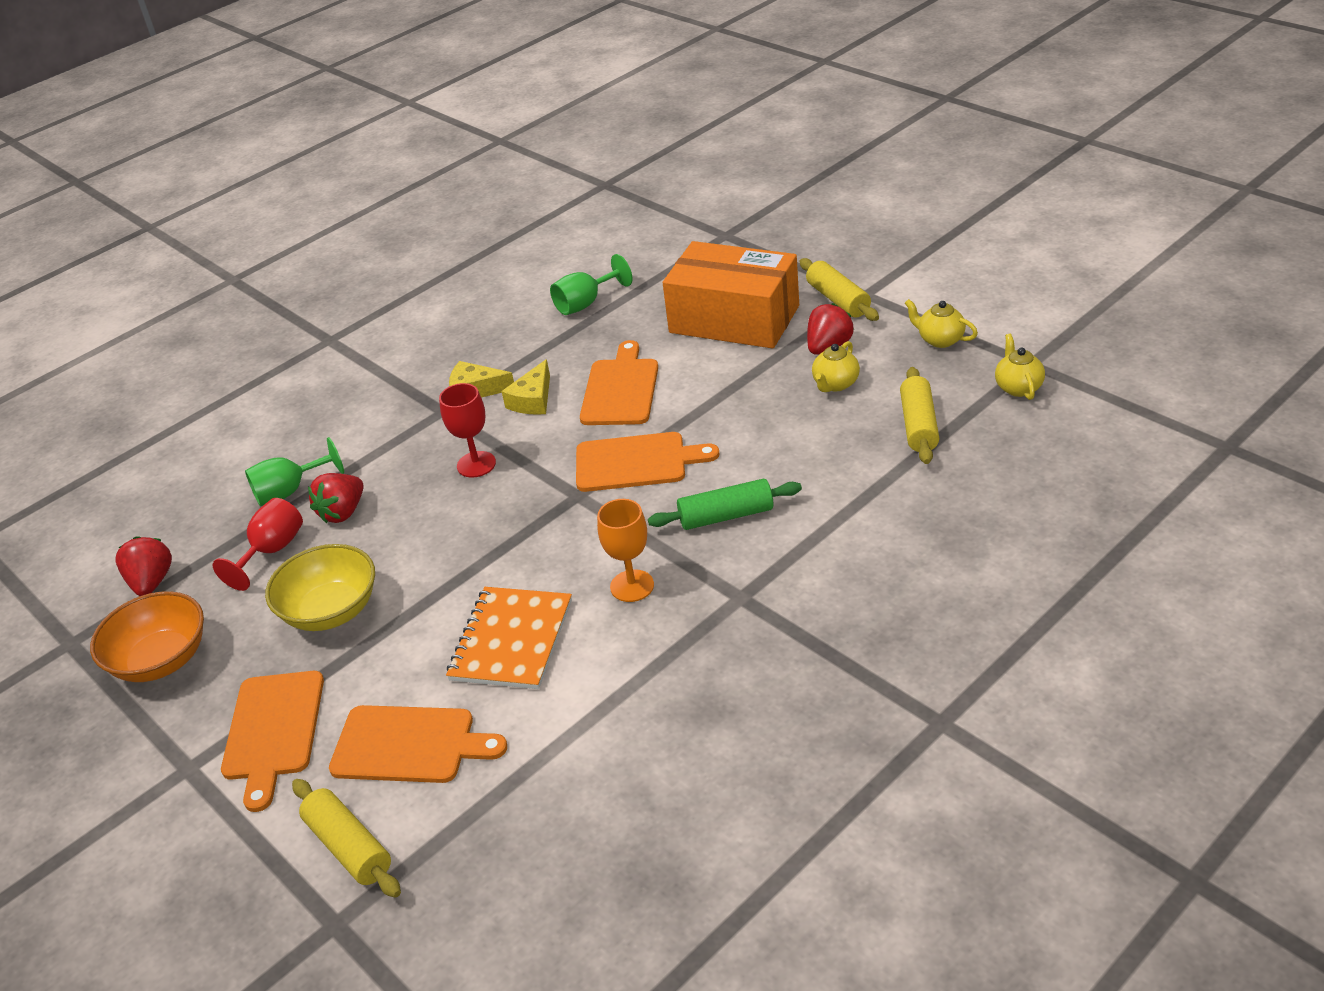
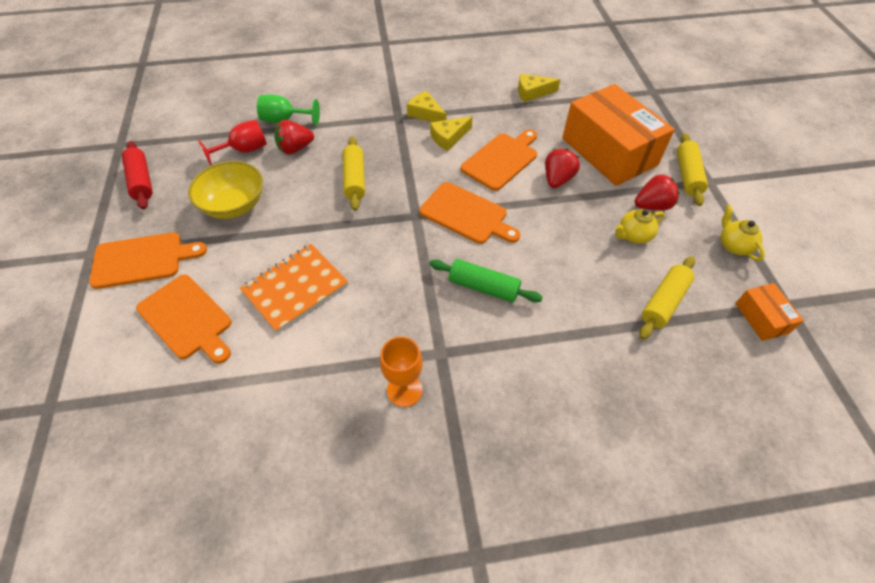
camera: 30 degrees right, 15 degrees up
orange bowl [90,591,204,682] -> red rolling pin [122,141,153,210]
red strawberry [115,536,172,596] -> red strawberry moved to [545,149,580,188]
orange cutting board [221,671,324,812] -> orange cutting board turned 135 degrees counterclockwise [89,232,207,289]
yellow rolling pin [292,779,401,898] -> yellow rolling pin moved to [343,137,365,211]
red goblet [439,383,496,477] -> none
green goblet [550,254,632,315] -> yellow cheese [518,74,560,102]
orange goblet [597,499,654,602] -> orange goblet moved to [380,336,422,407]
yellow teapot [995,334,1045,400] -> orange box [735,283,804,341]

